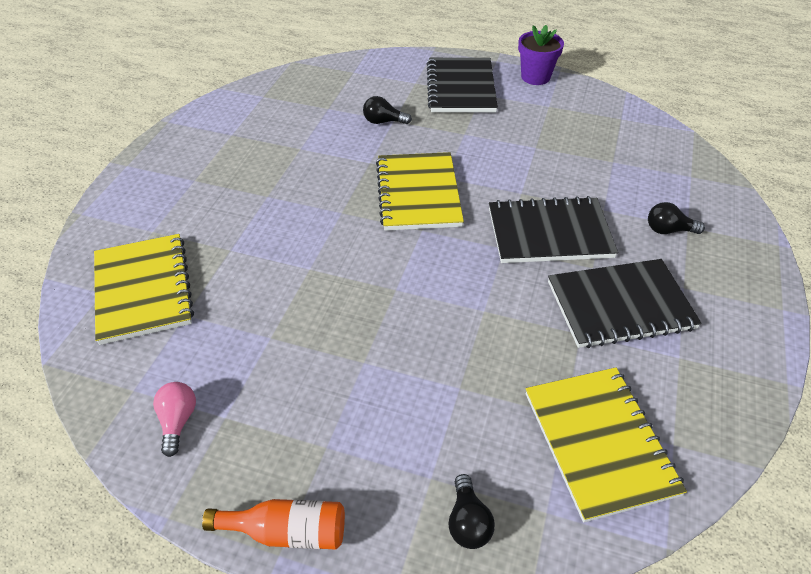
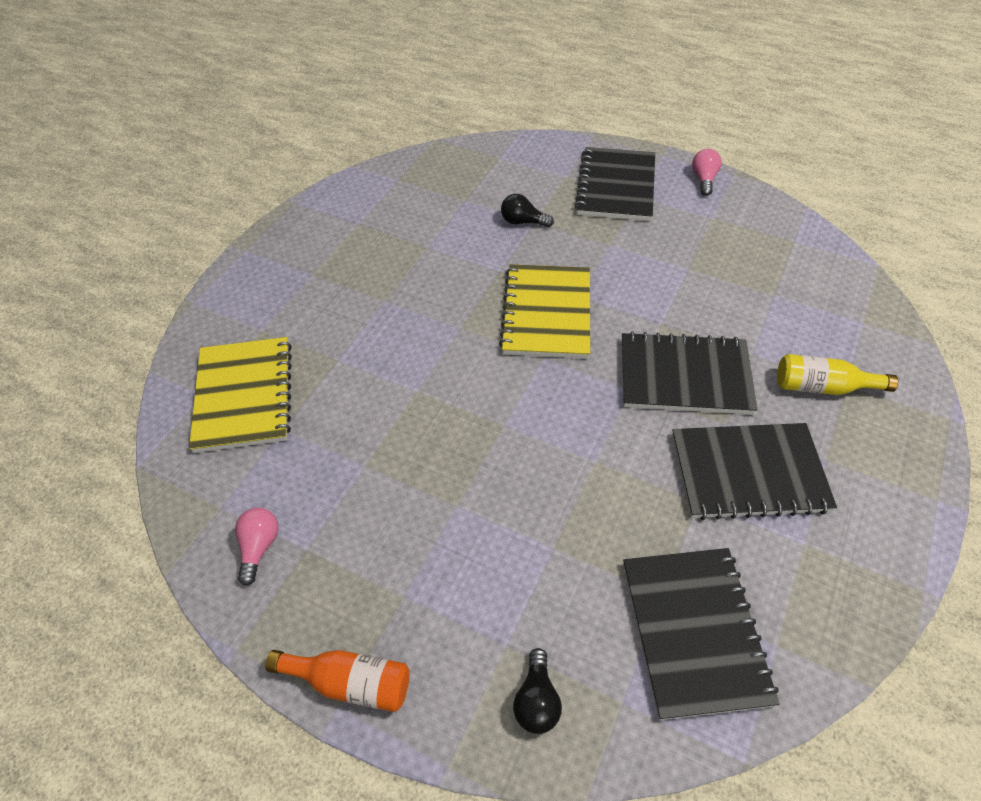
camera: 10 degrees right, 5 degrees up
purple flower pot [518,25,564,85] -> pink light bulb [692,149,722,196]
yellow notebook [526,367,687,522] -> black notebook [623,548,780,720]
black light bulb [648,202,705,234] -> yellow bottle [777,354,898,395]

